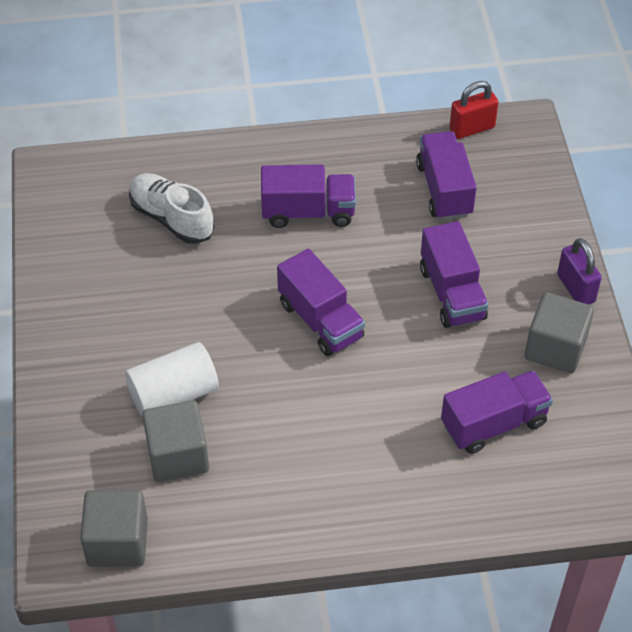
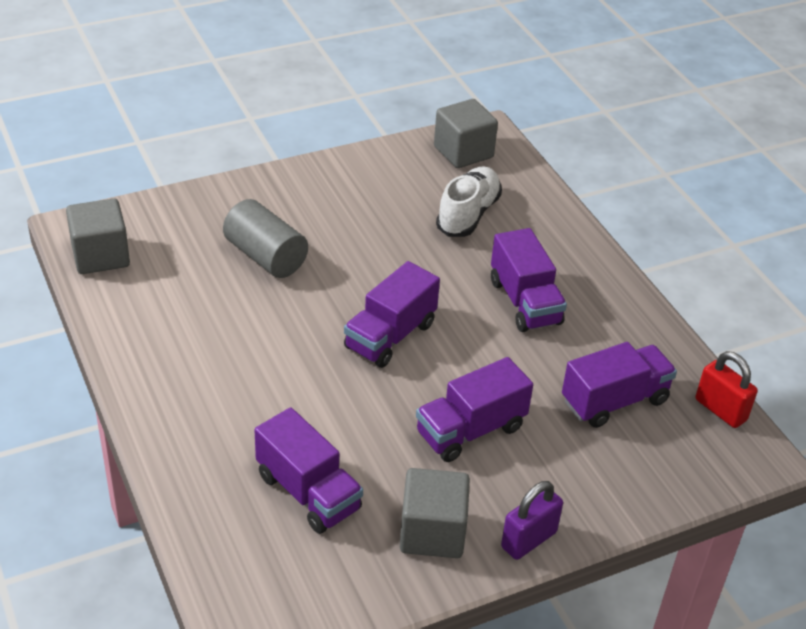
camera: 70 degrees right, 10 degrees down
white cylinder [125,342,219,416] -> grey cylinder [223,199,308,278]
grey cube [142,400,209,482] -> grey cube moved to [434,99,498,168]

